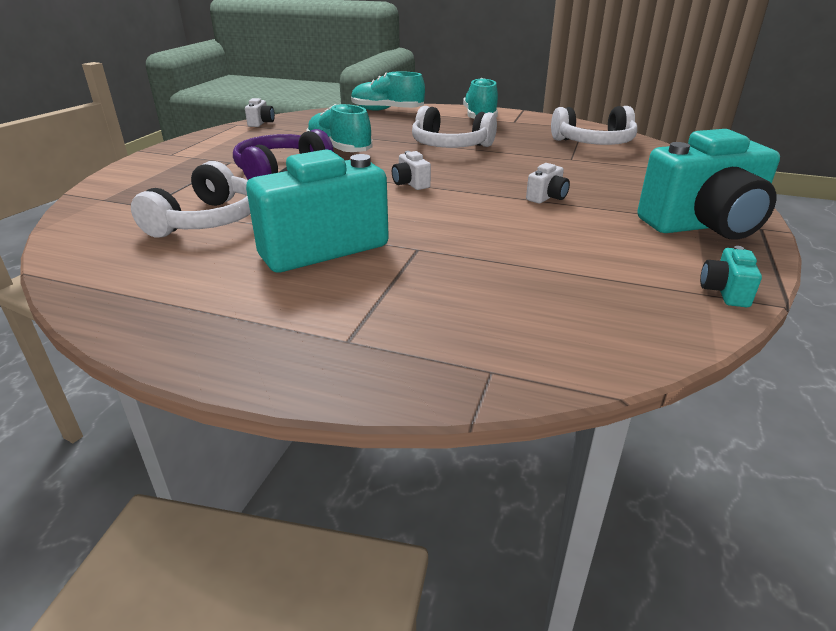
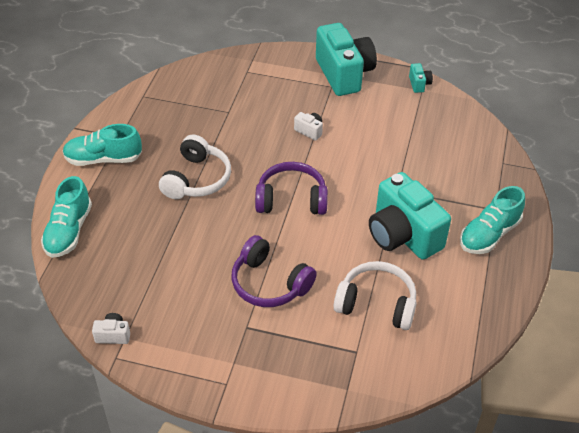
camera: 95 degrees left, 15 degrees up
turquoise shoe [306,104,372,152] -> turquoise shoe moved to [460,186,525,254]
white camera [392,151,431,190] -> purple headphones [255,162,328,215]
white headphones [551,106,637,145] -> none
turquoise camera [700,246,762,307] -> turquoise camera turned 105 degrees counterclockwise [409,63,433,93]

